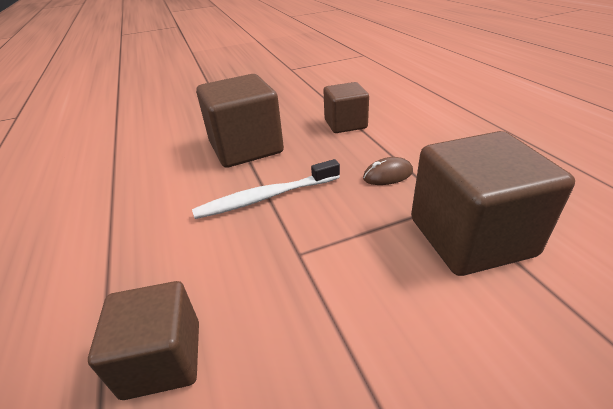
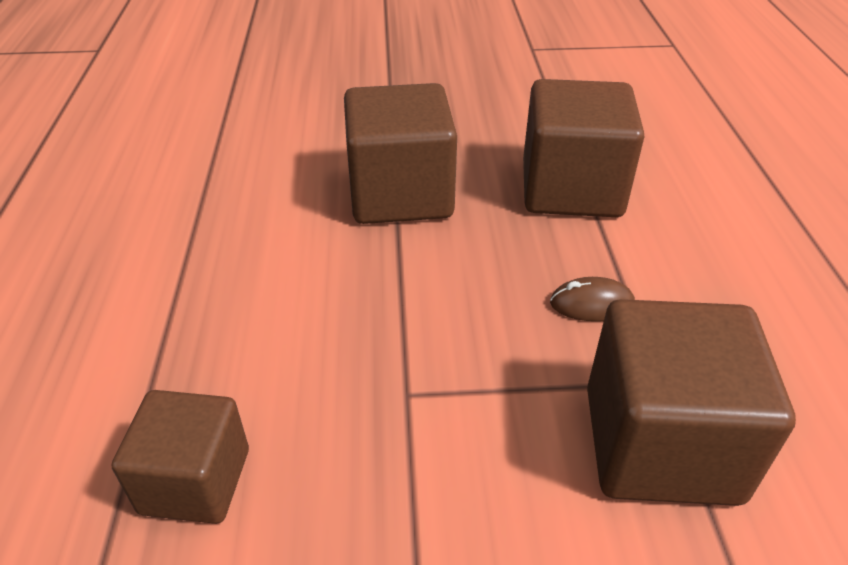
camera: 15 degrees right, 5 degrees up
white toothbrush [192,159,340,219] -> none
brown cube [323,82,369,133] -> brown cube [523,79,644,217], size x1.62

